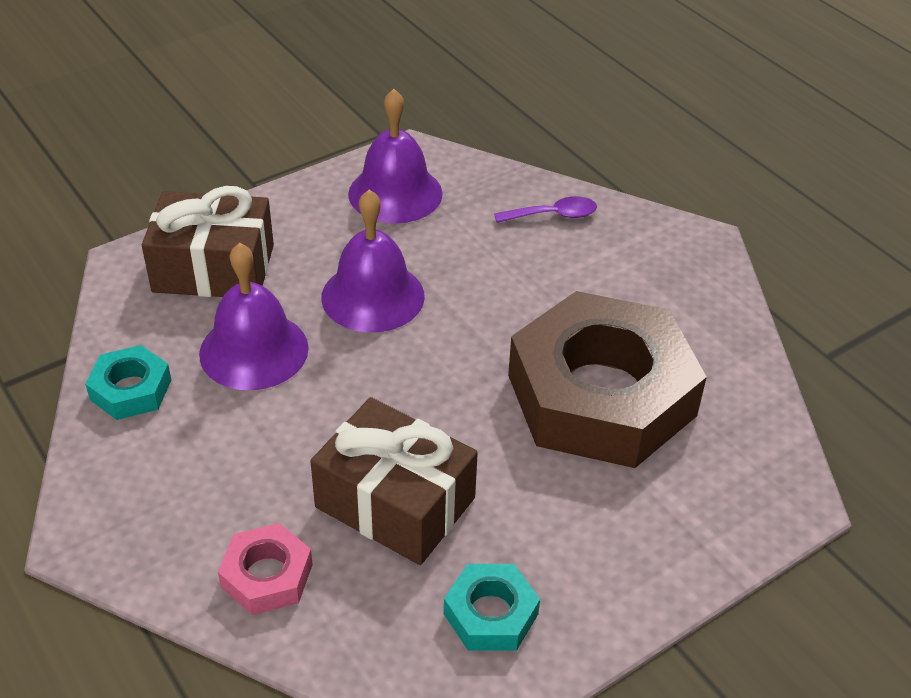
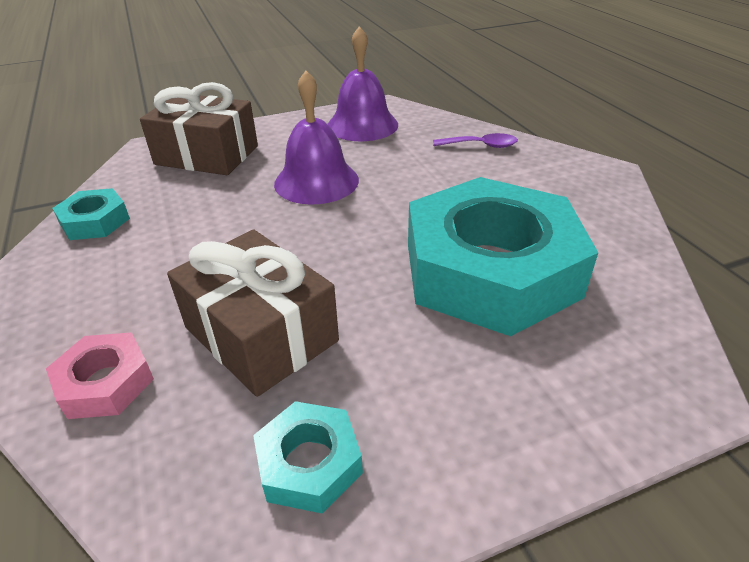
camera: 15 degrees right, 5 degrees down
purple bell [199,243,309,390] -> none
brown nut [508,291,707,468] -> turquoise nut [408,177,598,336]

